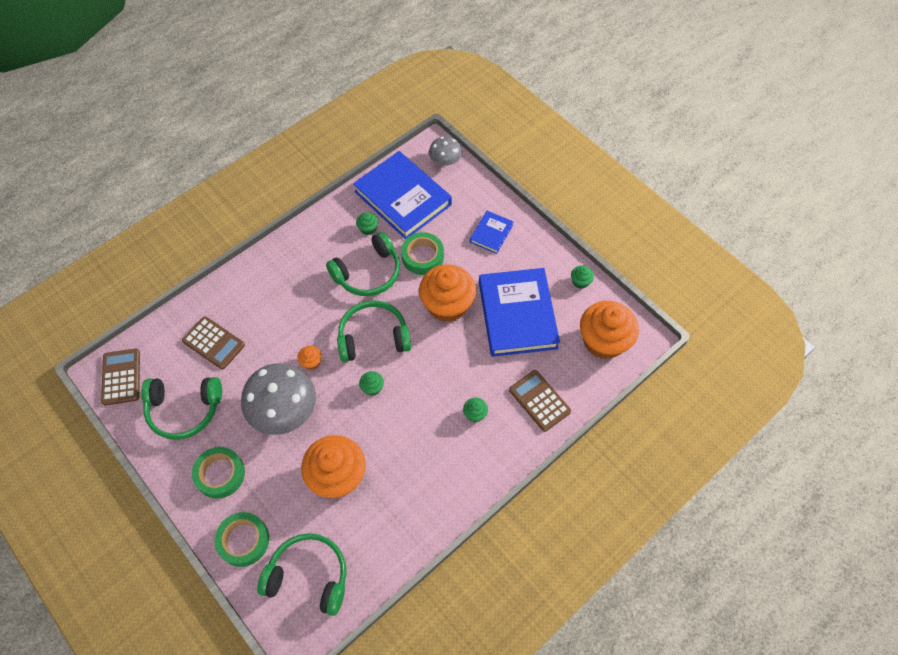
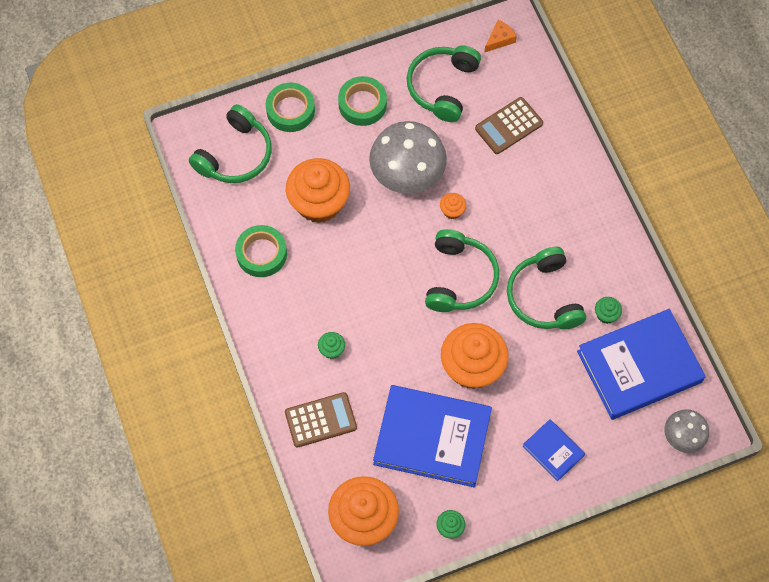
camera: 110 degrees right, 5 degrees up
brown calculator [101,348,140,406] -> orange cheese [484,20,517,53]
green cupcake [359,371,384,396] -> none
green tape [401,232,444,275] -> green tape moved to [235,225,287,277]

